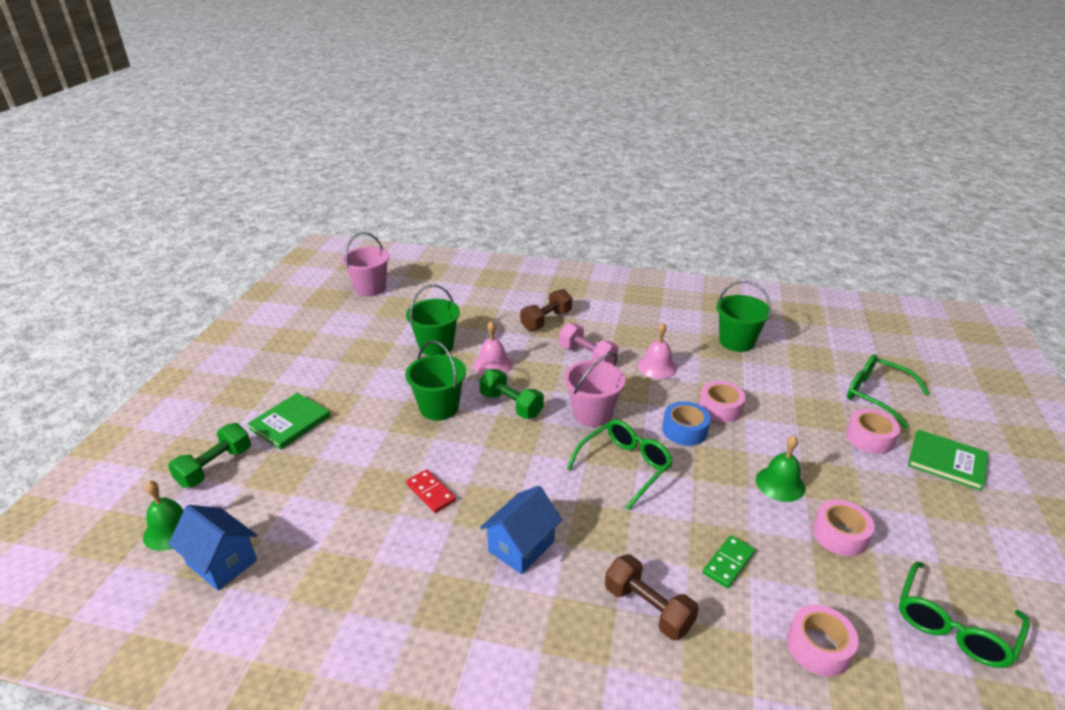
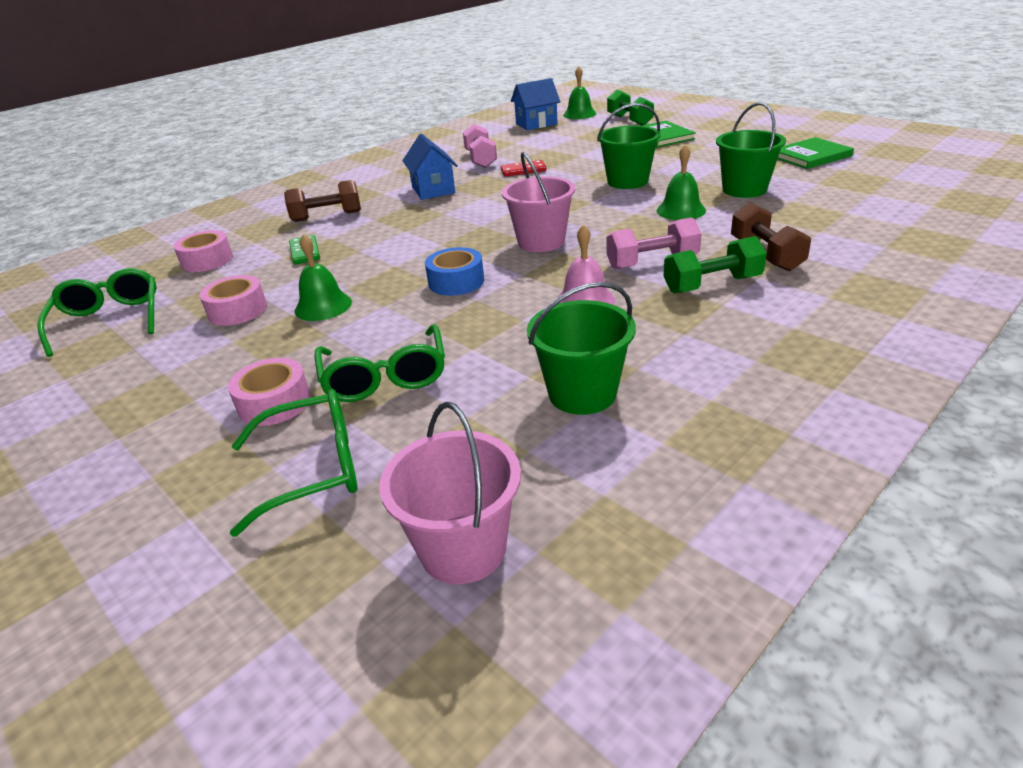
camera: 125 degrees right, 0 degrees up
pink bucket [342,232,390,296] -> pink bucket moved to [379,402,521,584]
pink bell [474,321,512,375] -> green bell [656,144,706,220]
green dumbbell [479,369,544,419] -> green dumbbell moved to [664,236,767,294]
green glasses [567,419,673,510] -> green glasses moved to [314,324,445,402]
pink tape [699,381,746,423] -> none
green book [908,430,989,491] -> green book moved to [778,137,854,169]
none -> pink dumbbell [463,124,497,168]

